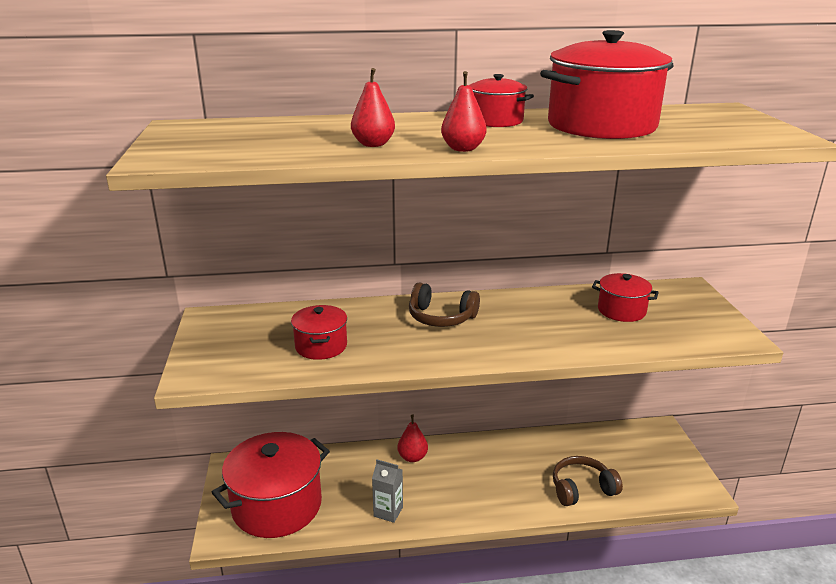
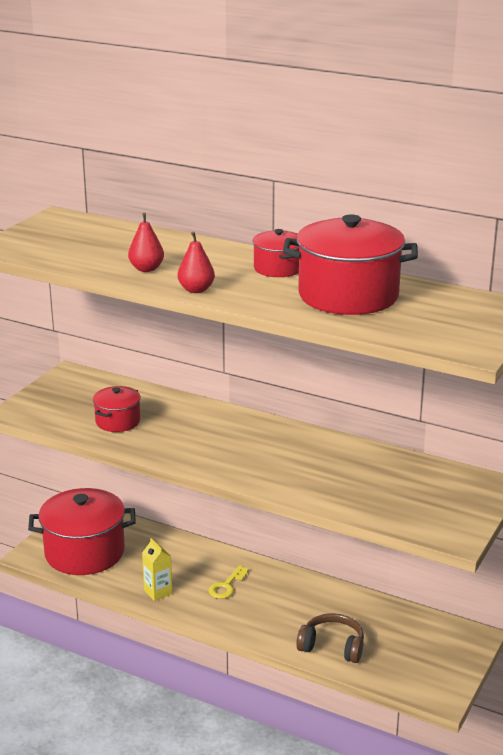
camera: 35 degrees right, 0 degrees up
grey carton [372,460,403,523] -> yellow carton [142,538,172,601]
red pear [397,415,428,462] -> none
brown headphones [409,282,480,327] -> none
red pot [592,273,659,322] -> none
none -> yellow key [208,565,249,599]

